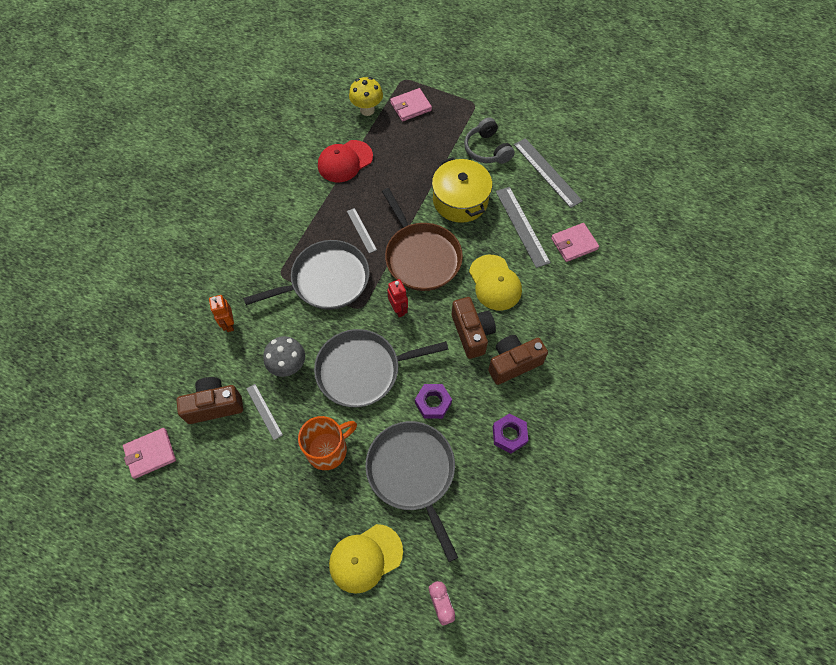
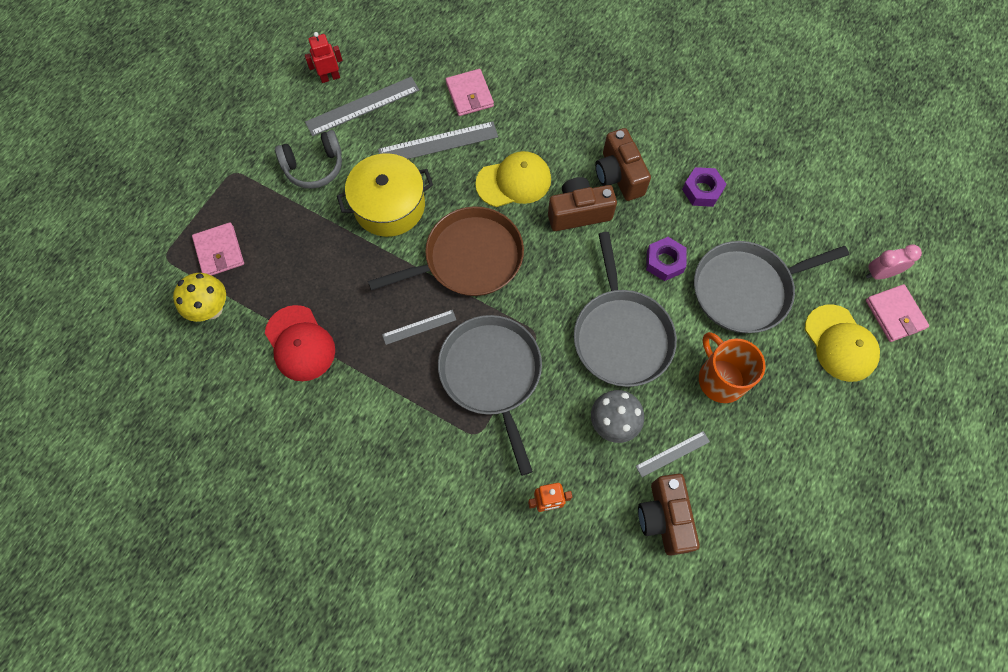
camera: 85 degrees left, 5 degrees up
pink wallet [123,428,176,479] -> pink wallet moved to [866,284,929,342]
red robot [387,279,408,317] -> red robot moved to [305,32,343,83]

